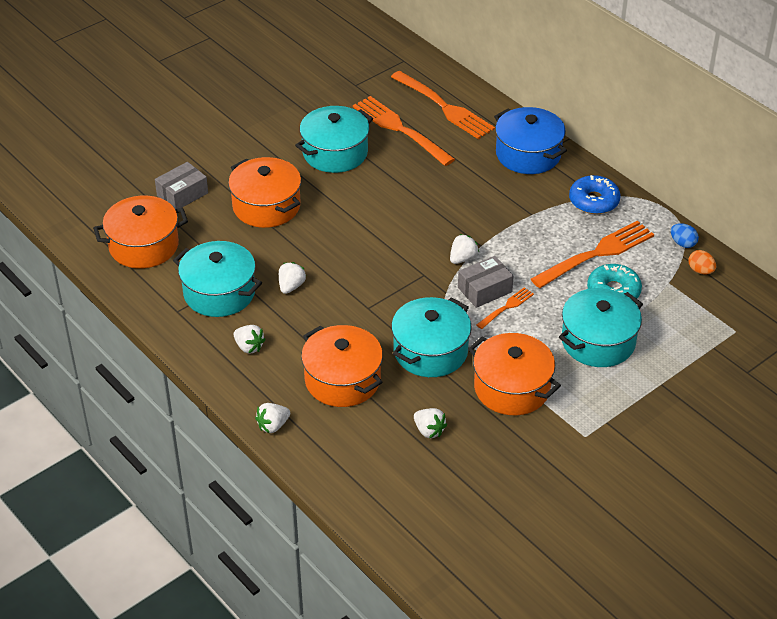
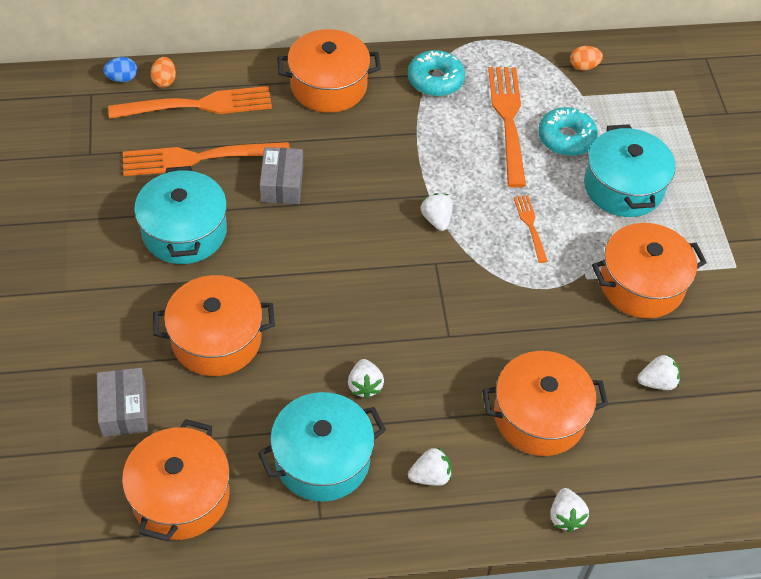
camera: 60 degrees left, 10 degrees up
white strawberry [279,262,306,294] -> white strawberry turned 150 degrees counterclockwise [348,359,384,399]
turquoise pot [391,297,472,377] -> none
grey box [458,256,514,308] -> grey box moved to [260,147,303,204]
blue pot [494,107,567,174] -> orange pot [277,29,381,113]
blue donut [569,175,620,214] -> turquoise donut [408,50,465,96]
blue egg [671,223,699,248] -> blue egg moved to [103,57,137,82]
none -> orange egg [150,57,176,88]

